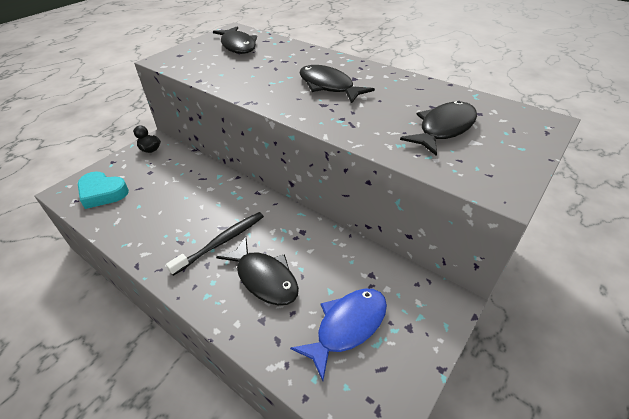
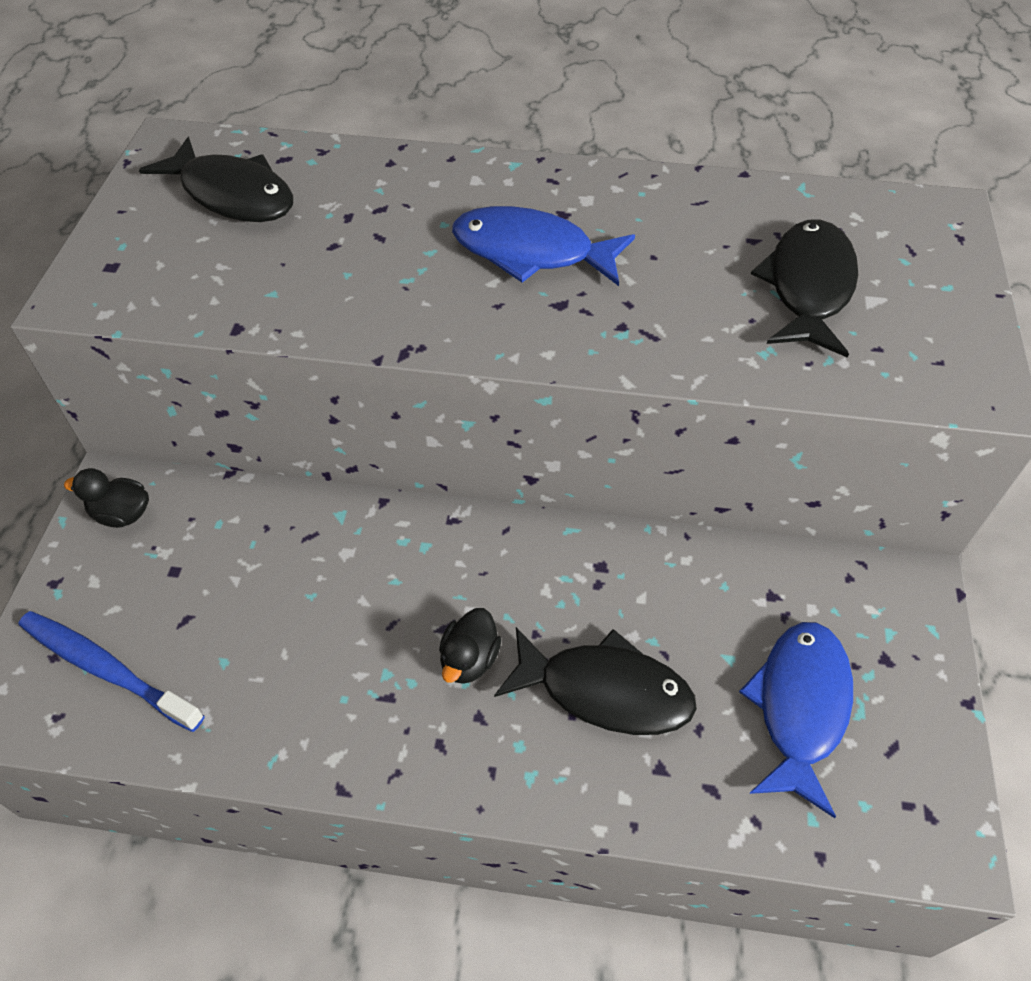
camera: 30 degrees left, 10 degrees up
turquoise heart [78,171,129,209] -> blue toothbrush [19,611,204,732]
black toothbrush [166,212,264,276] -> black duck [439,608,501,684]
black fish [299,65,375,103] -> blue fish [452,206,635,286]

